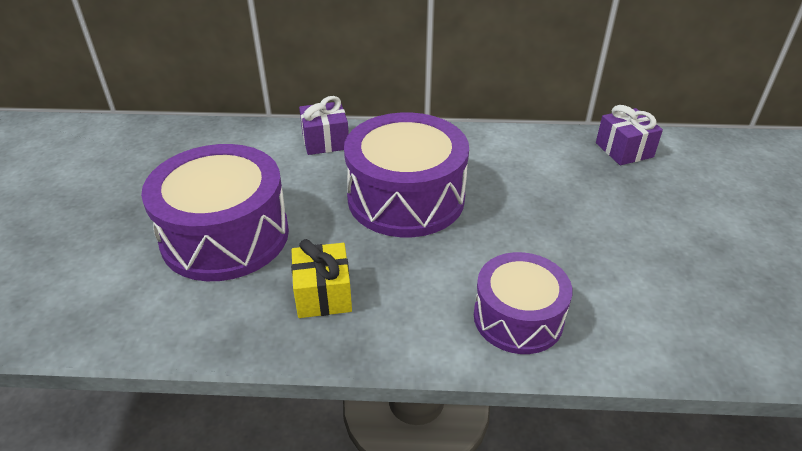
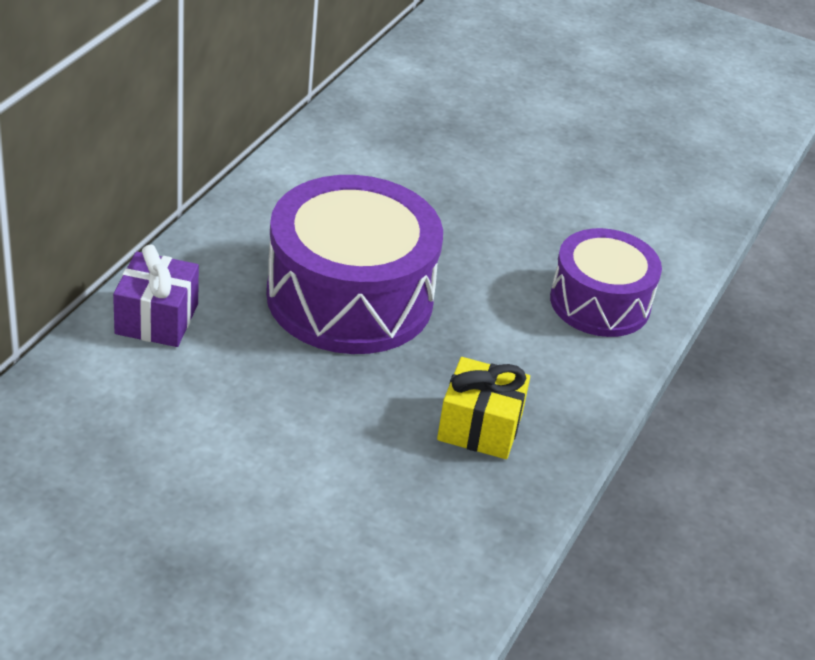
camera: 70 degrees left, 0 degrees up
purple drum [141,144,289,281] -> none
purple gift [596,105,663,165] -> none

